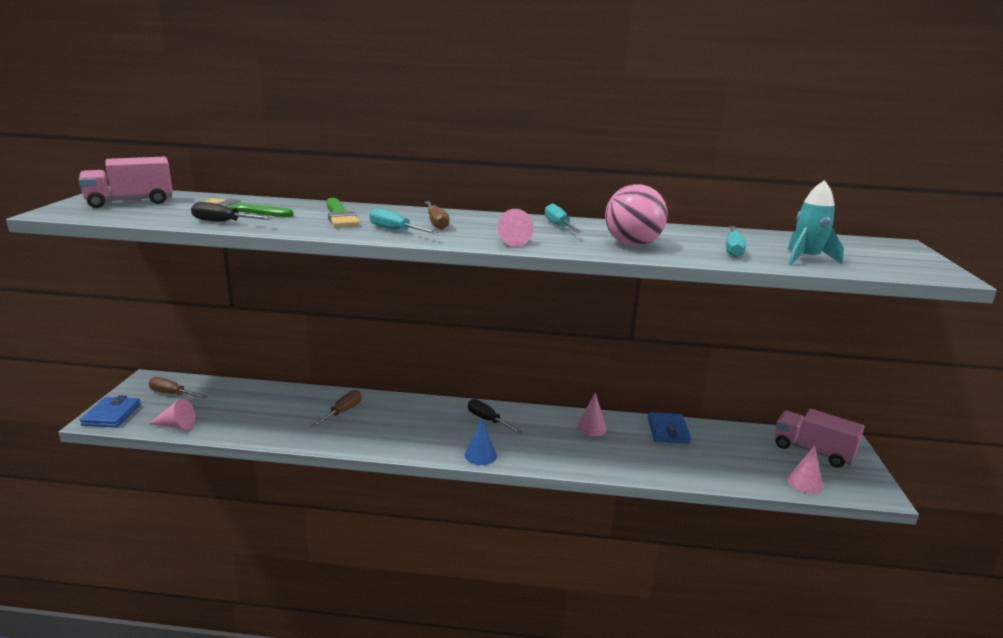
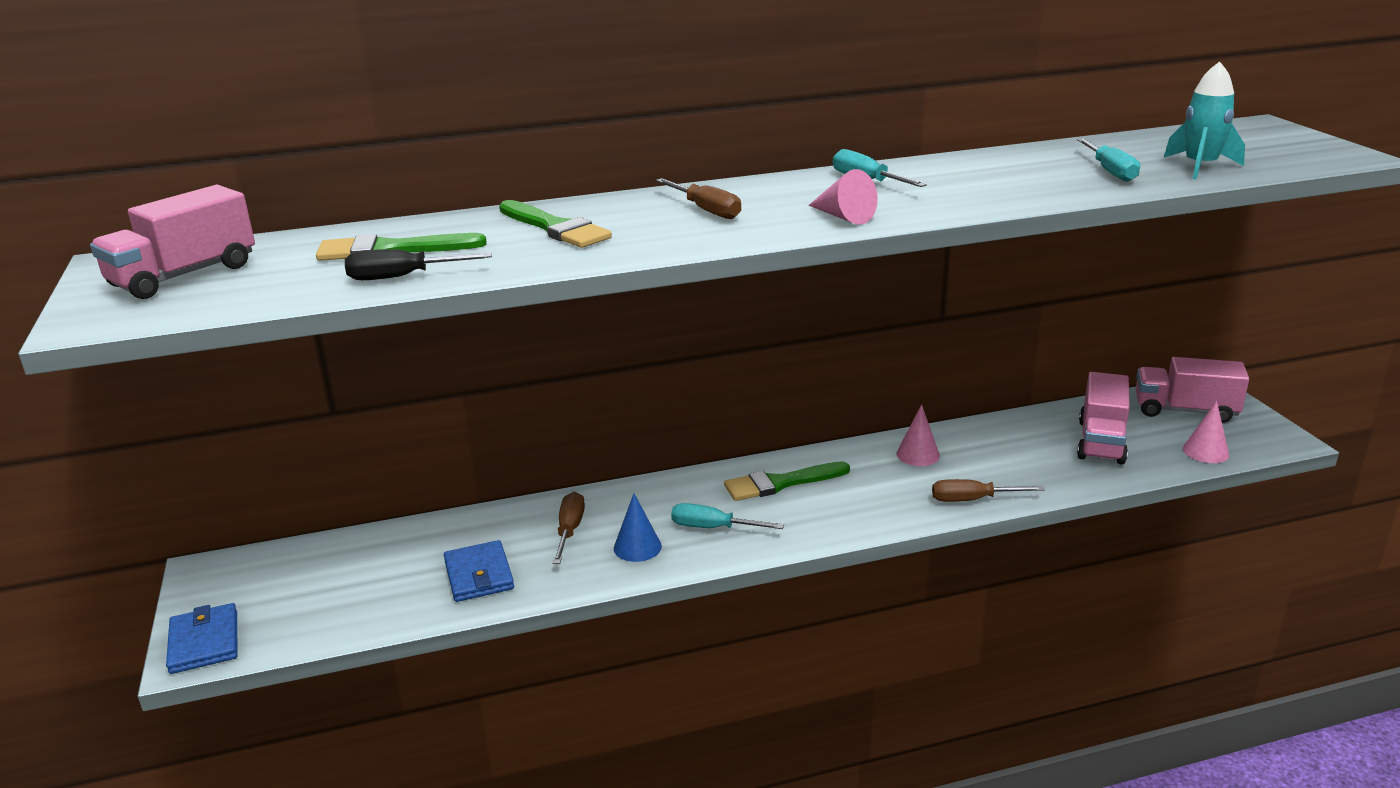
camera: 20 degrees left, 5 degrees up
pink cone [148,398,195,430] -> none
brown screwdriver [149,377,208,399] -> brown screwdriver moved to [932,479,1045,502]
turquoise screwdriver [370,208,438,234] -> turquoise screwdriver moved to [671,503,784,529]
blue cone [464,418,497,465] -> blue cone moved to [614,494,662,562]
black screwdriver [468,399,522,434] -> green brush [724,461,850,501]
pink ball [605,184,668,246] -> none
blue wallet [648,412,691,444] -> blue wallet moved to [444,540,514,602]
none -> pink truck [1077,372,1129,464]

